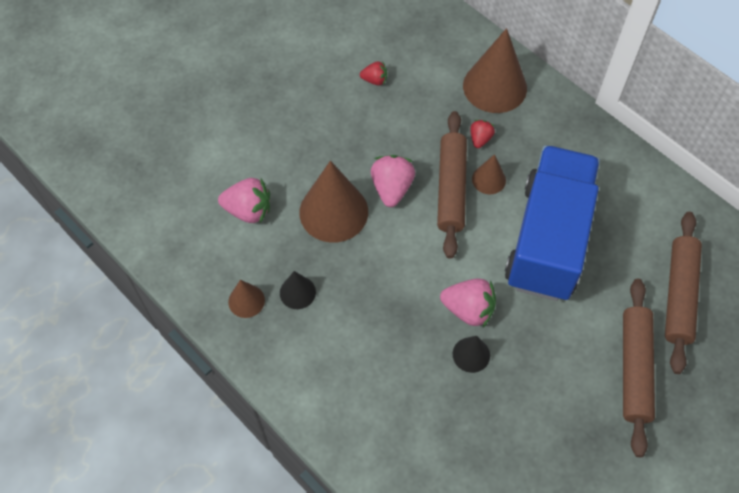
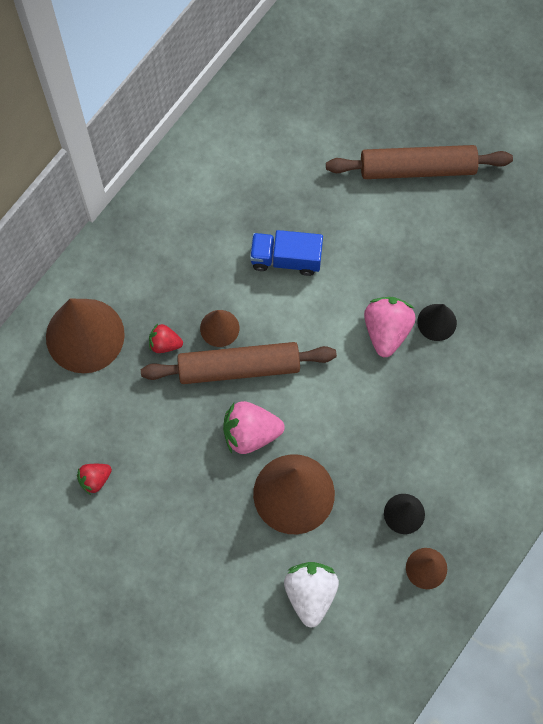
camera: 100 degrees left, 10 degrees up
pink strawberry [218,178,270,223] -> white strawberry [284,562,339,628]
red strawberry [360,61,387,86] -> red strawberry turned 120 degrees counterclockwise [77,464,112,495]
blue truck [505,145,600,301] -> blue truck [250,230,323,276], size x0.44
brown rolling pin [665,212,702,374] -> none

